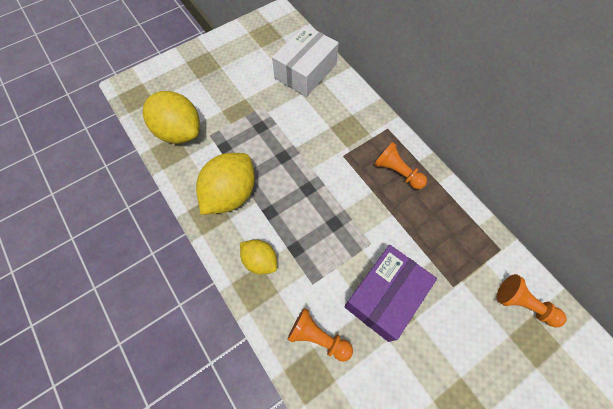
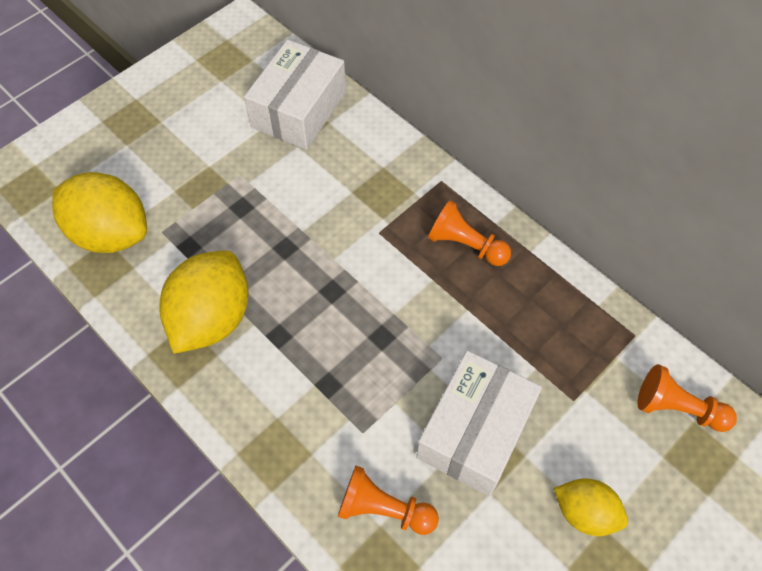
camera: 10 degrees left, 5 degrees down
yellow lemon [240,240,277,274] -> yellow lemon moved to [554,479,628,536]
purple box [344,245,437,342] -> white box [416,350,542,496]

